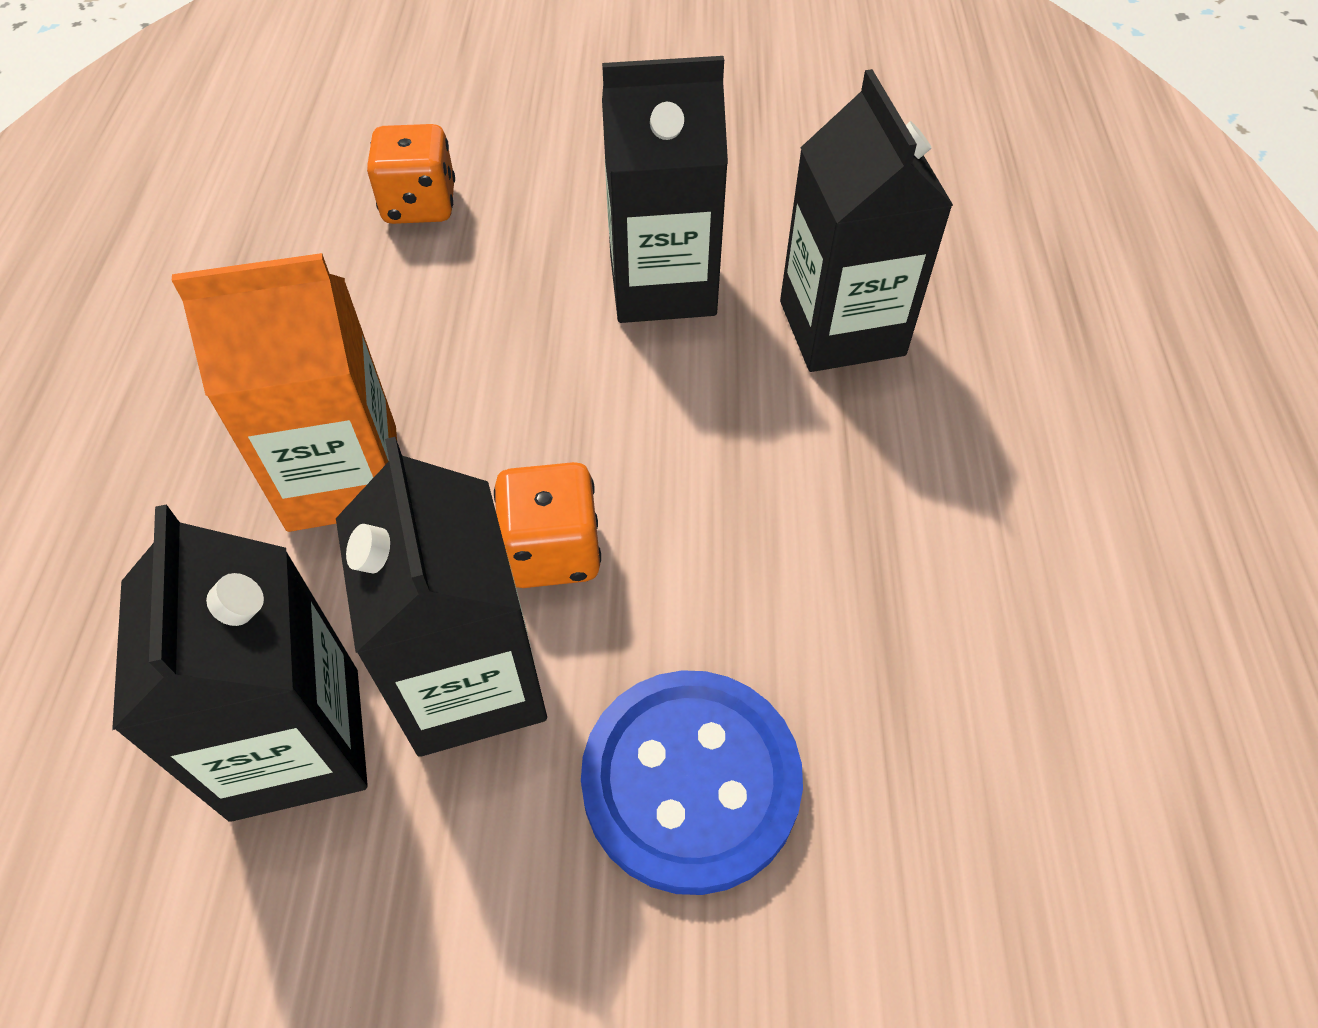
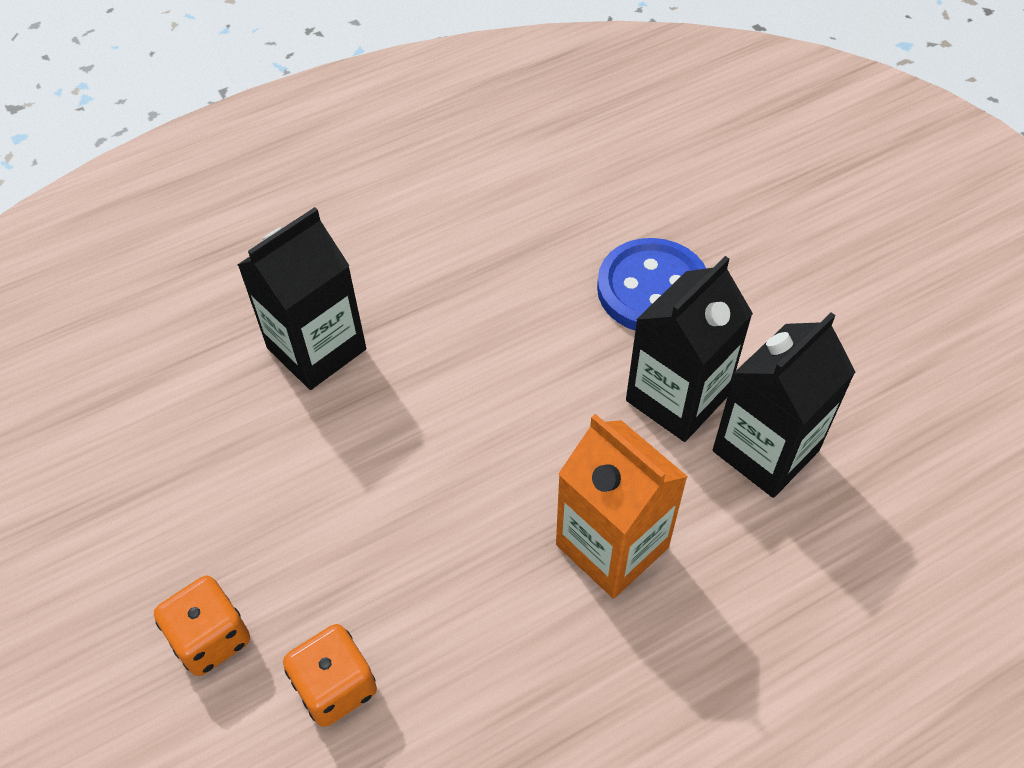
camera: 120 degrees left, 0 degrees up
orange dice [494,462,601,588] -> orange dice moved to [154,576,250,676]
black carton [602,56,728,323] -> none

